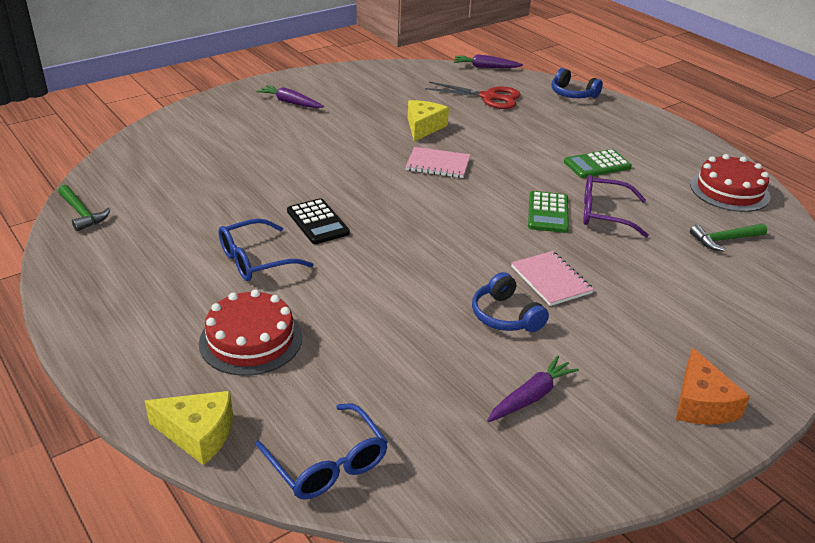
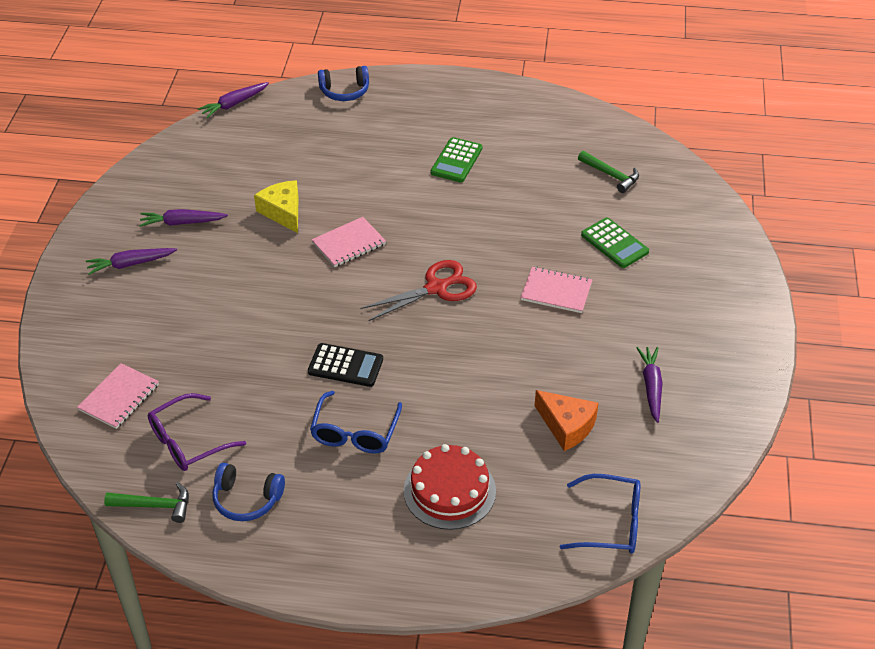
camera: 45 degrees left, 10 degrees up
yellow cheese [145,391,233,466] -> none
red scissors [425,82,521,109] -> red scissors moved to [360,260,477,321]
blue headphones [472,272,549,332] -> blue headphones moved to [212,463,285,521]
green calculator [528,191,569,233] -> green calculator moved to [581,217,649,268]
purple glasses [583,175,649,238] -> purple glasses moved to [148,393,246,471]
orange cheese [676,348,750,425] -> orange cheese moved to [535,390,599,451]
red cake [690,154,770,212] -> none
green hammer [690,223,767,251] -> green hammer turned 75 degrees counterclockwise [578,151,639,193]
none -> pink notebook [77,363,159,429]
none -> purple carrot [139,209,228,227]

